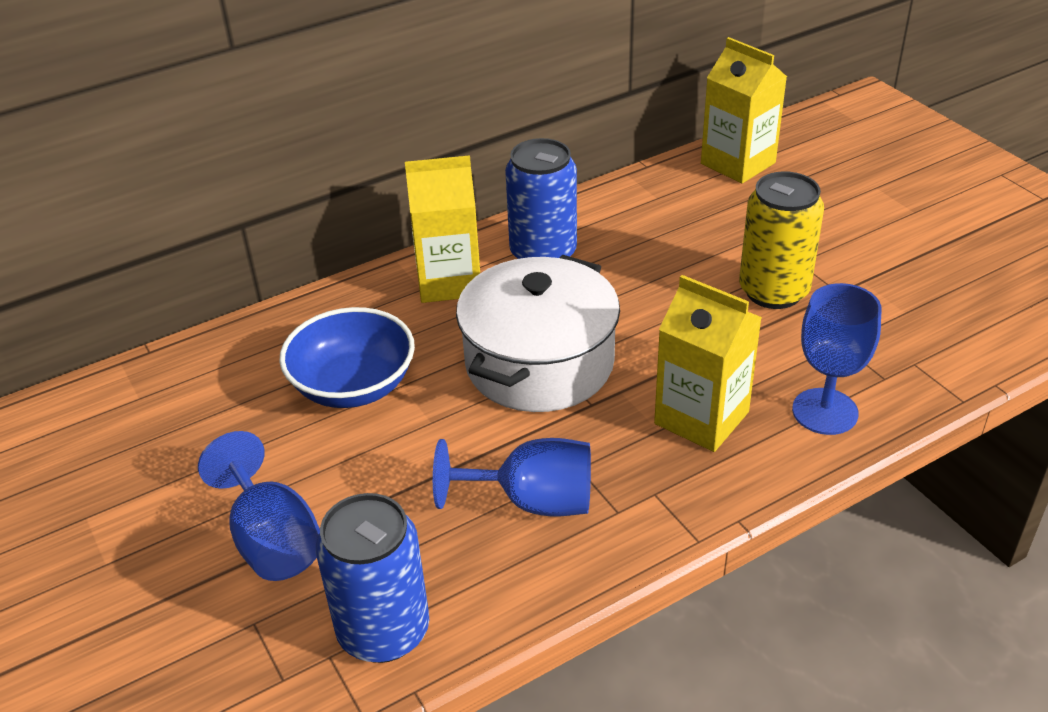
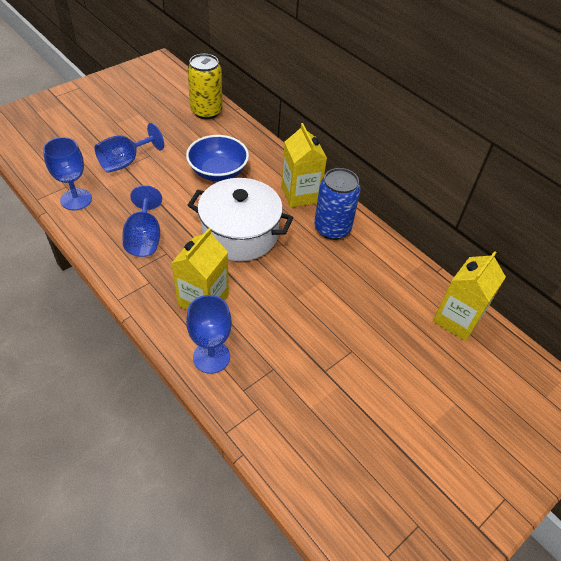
camera: 75 degrees right, 10 degrees up
blue can [316,493,429,663] -> blue goblet [43,137,92,210]
yellow can [739,171,824,309] -> yellow can moved to [187,54,223,119]

